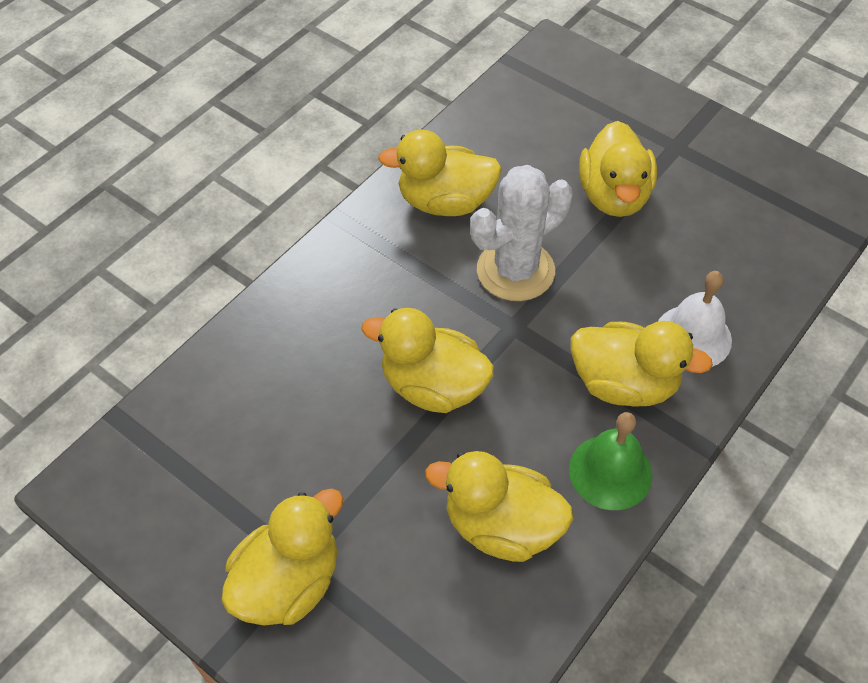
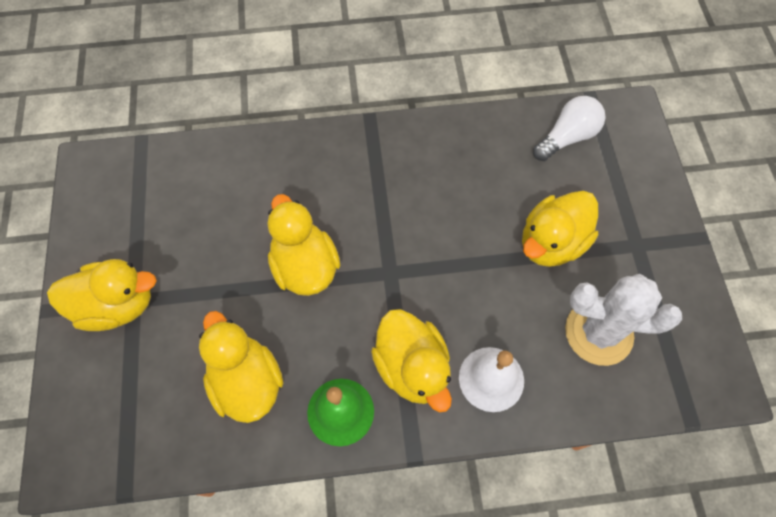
camera: 45 degrees right, 10 degrees up
yellow duck [378,130,502,216] -> none
white cactus [471,165,573,301] -> white cactus moved to [565,274,682,366]
none -> white light bulb [533,96,606,161]

